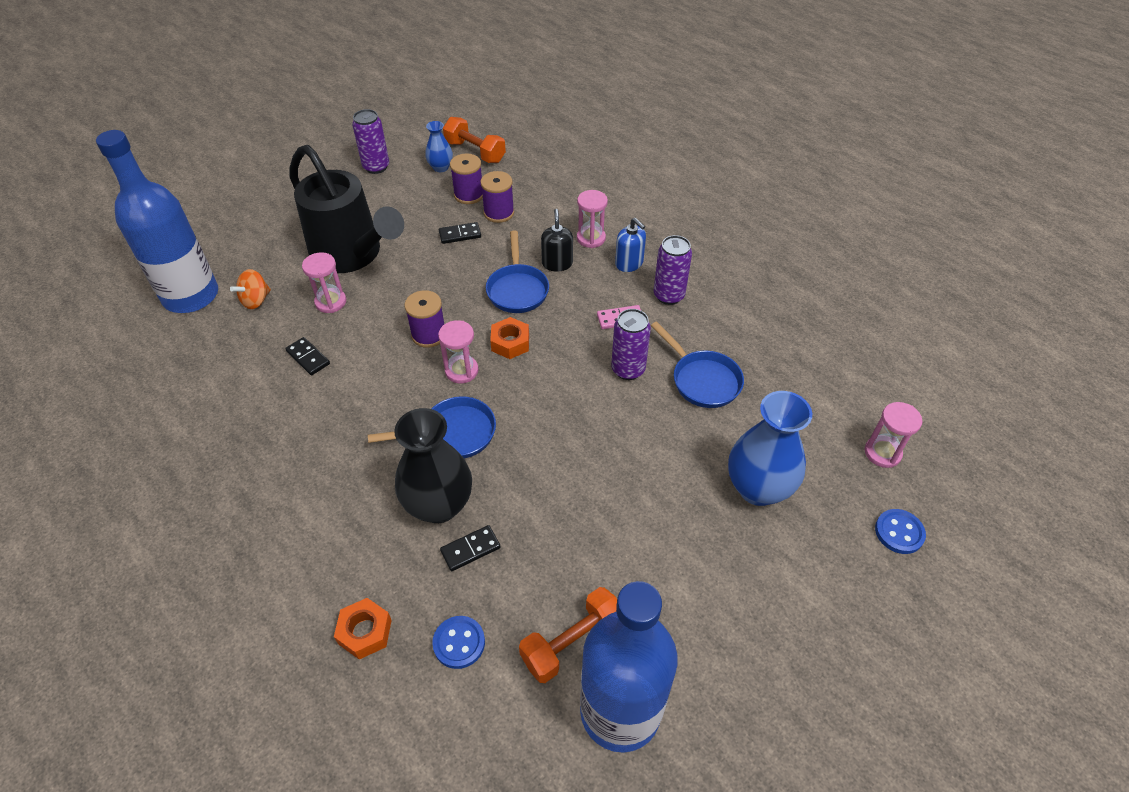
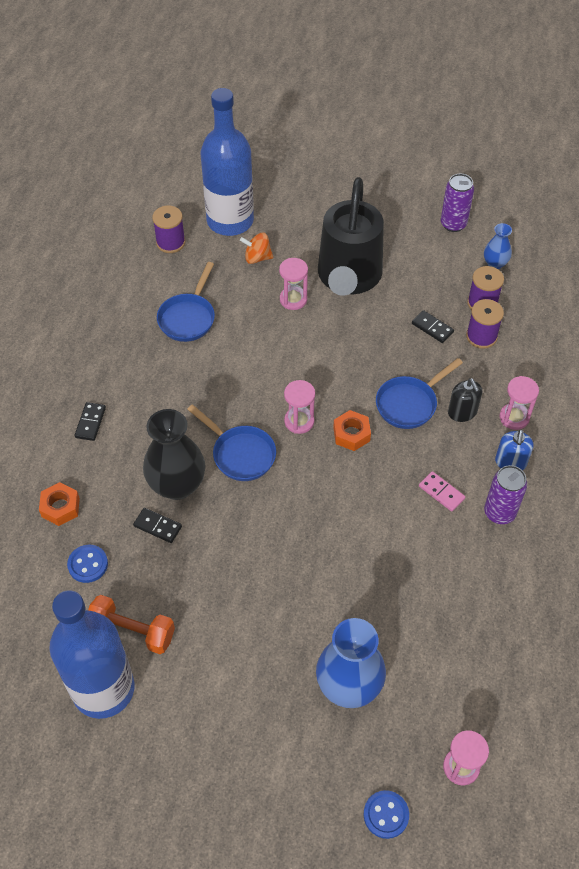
camera: 55 degrees right, 5 degrees up
black domino [285,337,330,375] -> black domino moved to [74,402,106,441]
purple spool [404,290,444,348] -> purple spool moved to [152,206,185,253]
orange dumbbell [443,117,506,163] -> none
black soap dispenser [541,209,573,271] -> black soap dispenser turned 105 degrees clockwise [448,378,482,422]
purple can [611,309,651,380] -> none
blue pan [651,321,744,408] -> blue pan moved to [157,262,215,342]

